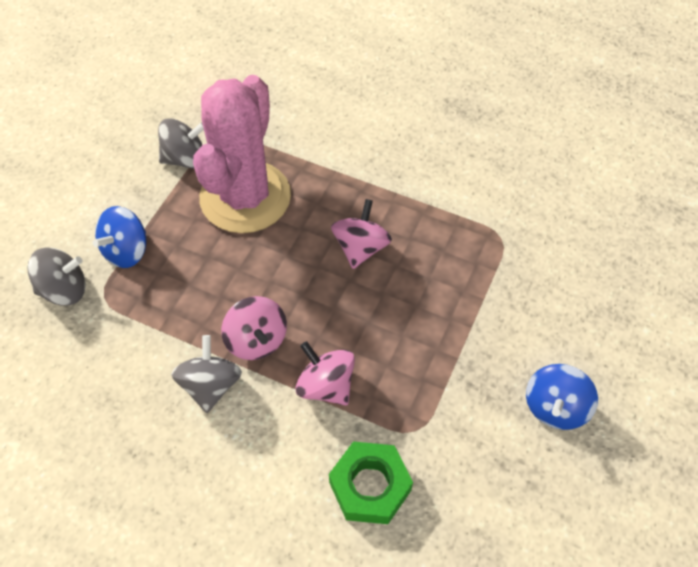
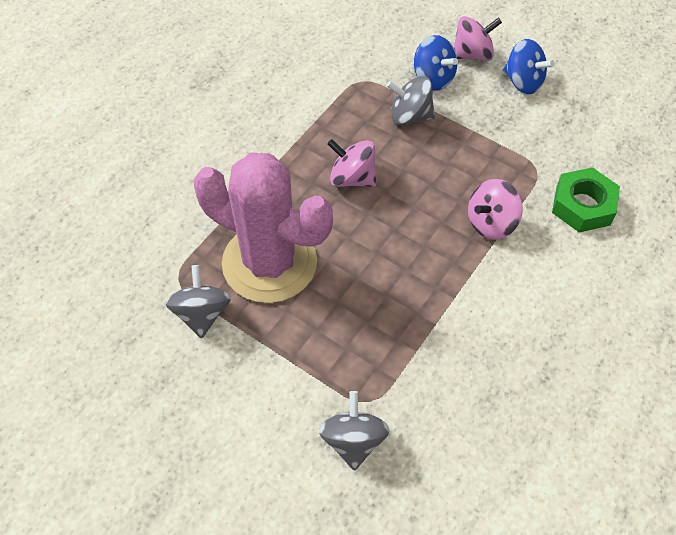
camera: 80 degrees left, 0 degrees up
blue spinning top [93,206,146,268] -> blue spinning top moved to [414,35,458,91]
grey spinning top [171,335,242,413] -> grey spinning top moved to [386,76,435,125]
pink spinning top [221,296,287,360] -> pink spinning top moved to [453,16,502,61]

